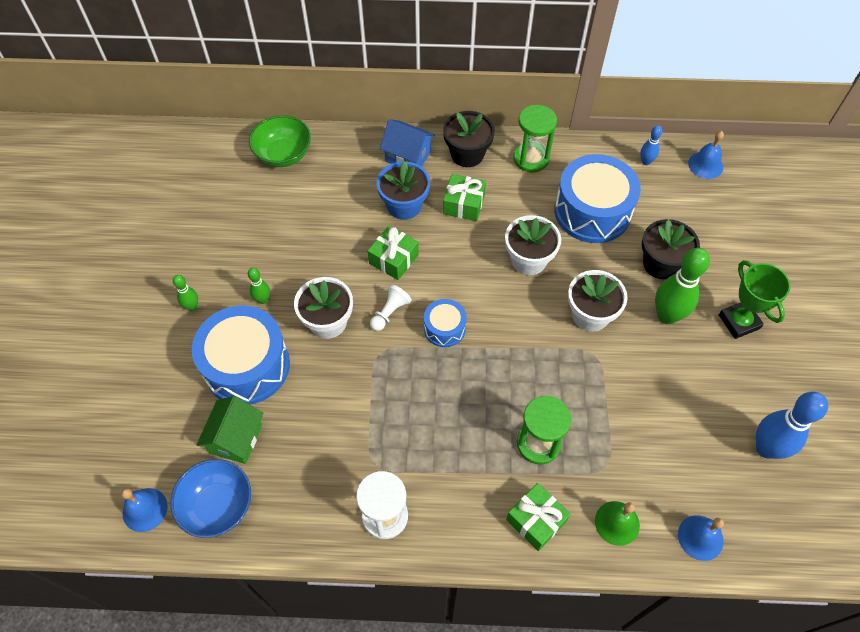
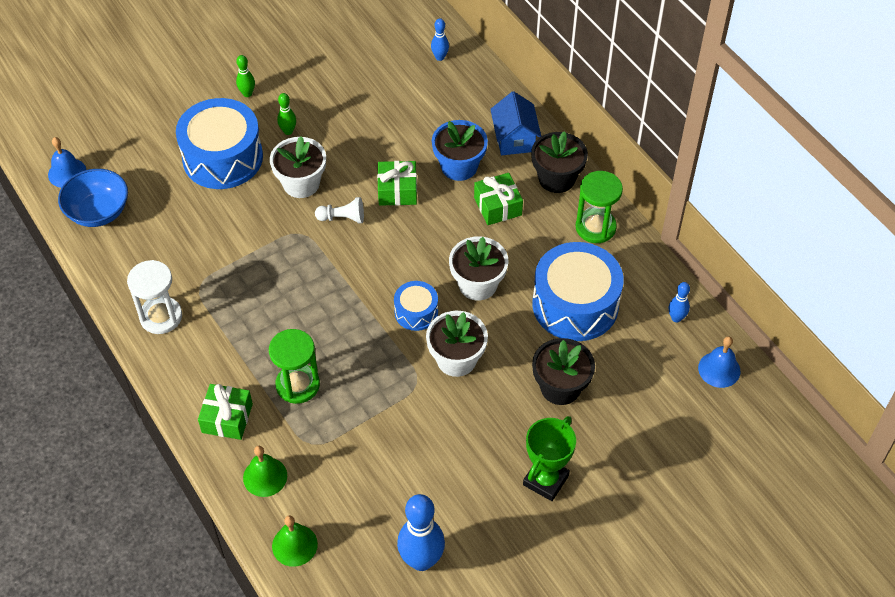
camera: 55 degrees right, 5 degrees down
green house [196,396,263,464] -> none
green bowl [249,115,311,167] -> blue bowling pin [431,18,449,61]
blue drum [424,299,467,347] -> blue drum moved to [394,281,438,331]
green bowling pin [655,248,710,324] -> none
blue bell [678,515,724,561] -> green bell [272,515,318,567]

